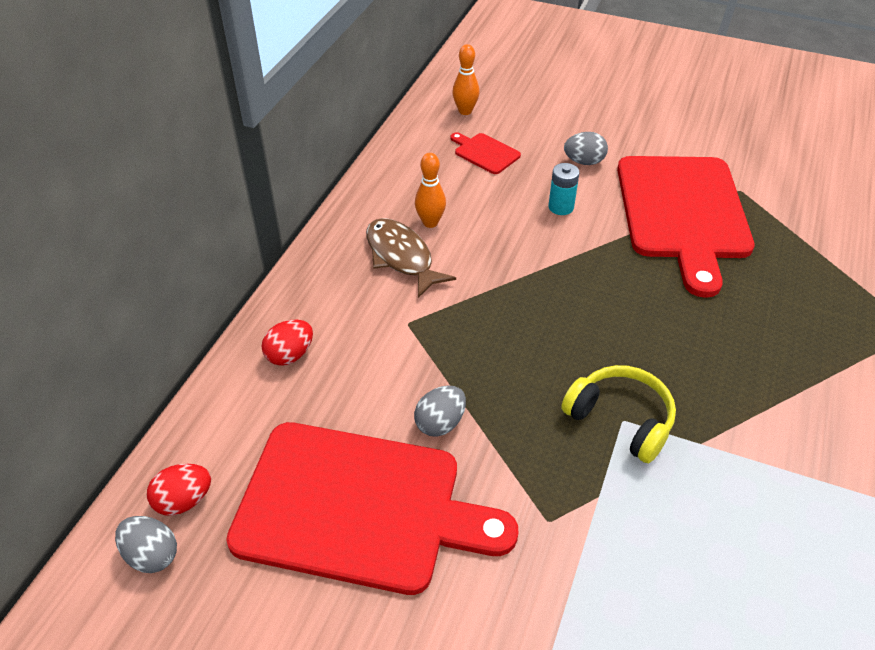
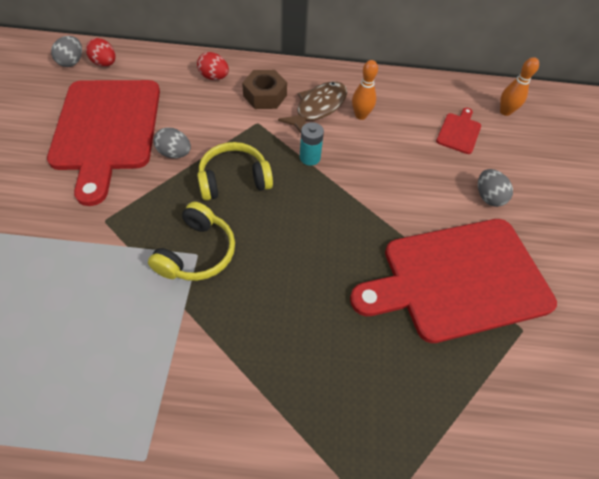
camera: 70 degrees right, 10 degrees up
turquoise battery [548,163,579,215] -> turquoise battery moved to [300,122,324,166]
none -> yellow headphones [197,142,273,201]
none -> brown nut [242,70,287,109]

